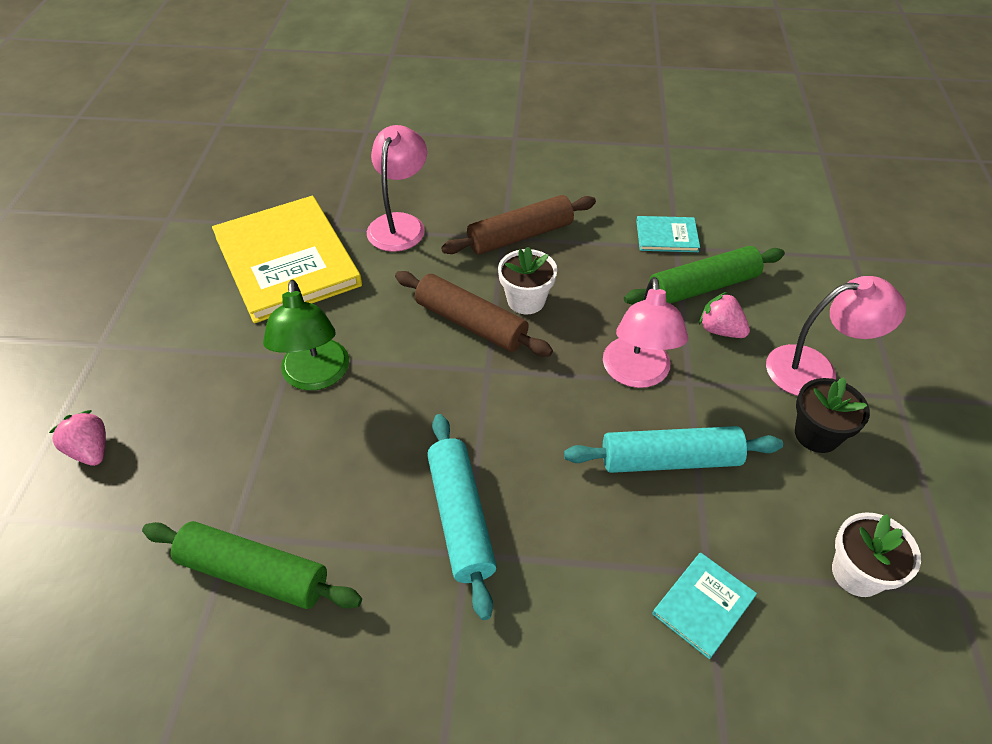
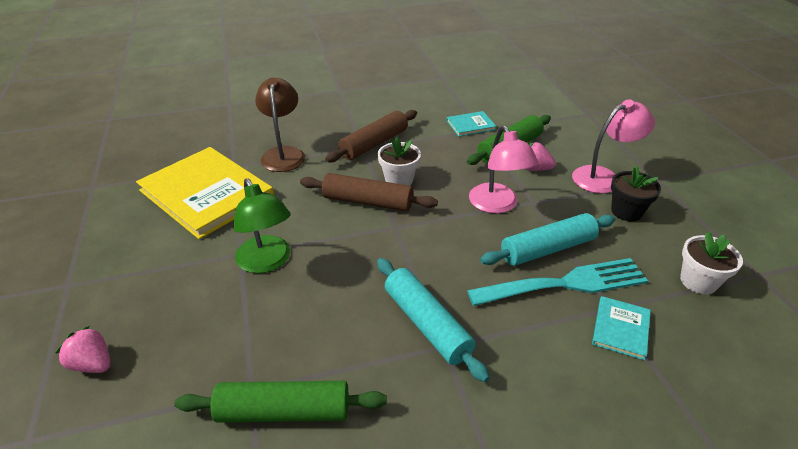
camera: 20 degrees left, 10 degrees down
pink lamp [367,125,427,252] -> brown lamp [255,78,305,172]
none -> turquoise fork [467,258,648,306]

